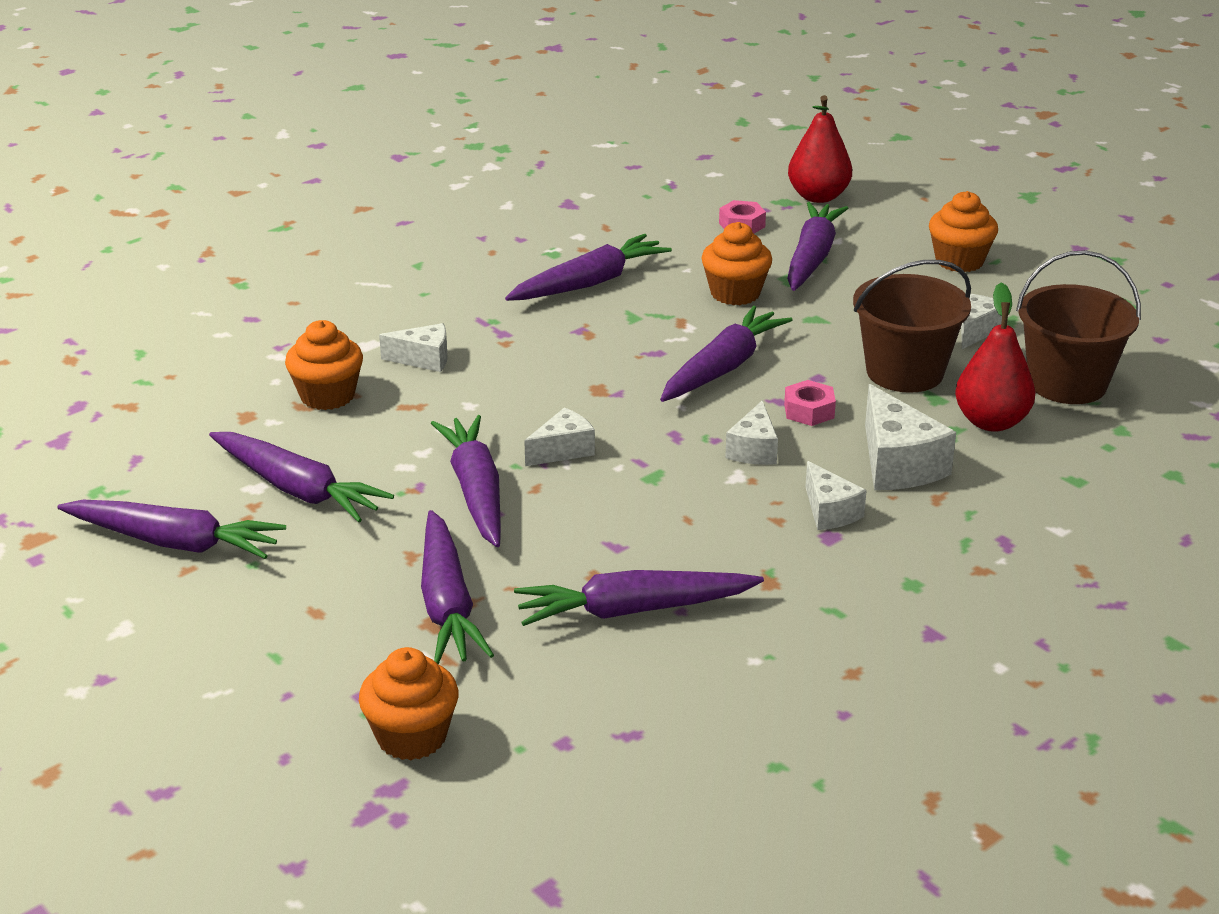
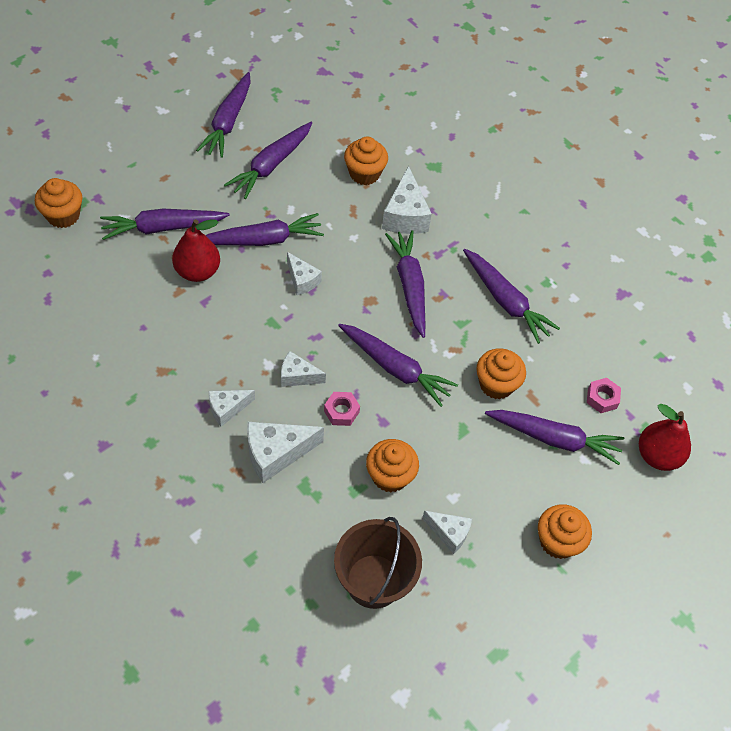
camera: 85 degrees right, 25 degrees up
white cheese [379,323,448,372] -> white cheese [382,166,432,234], size x1.63
purple carrot [514,570,764,626] -> purple carrot moved to [385,230,425,338]
brown bucket [853,260,971,393] -> orange cupcake [366,439,419,492]
red pear [955,283,1035,432] -> red pear moved to [172,219,220,282]

